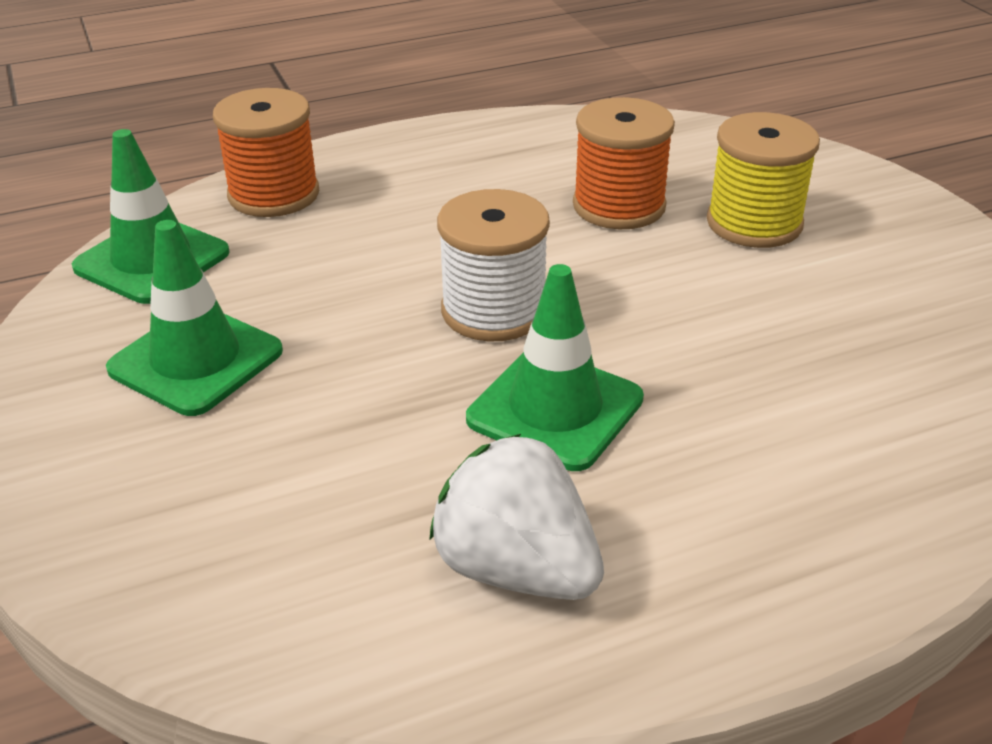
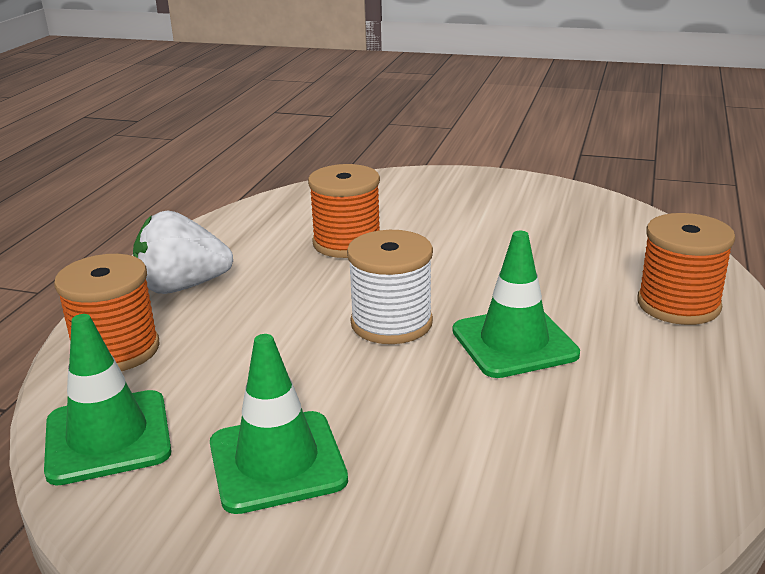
camera: 50 degrees left, 10 degrees down
white strawberry [429,434,604,600] -> white strawberry moved to [133,210,233,294]
yellow spool [707,112,820,248] -> none
none -> orange spool [638,213,735,325]

